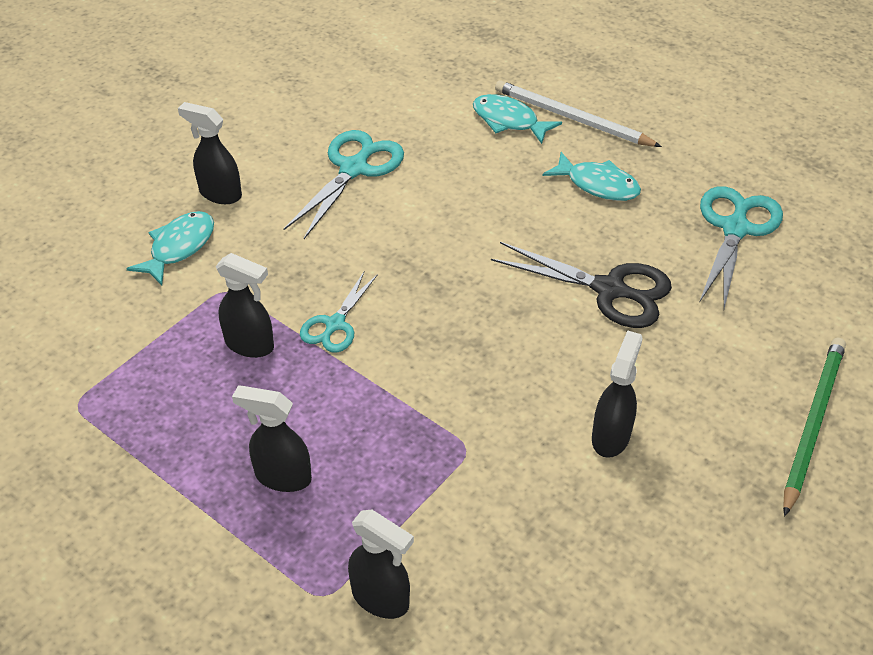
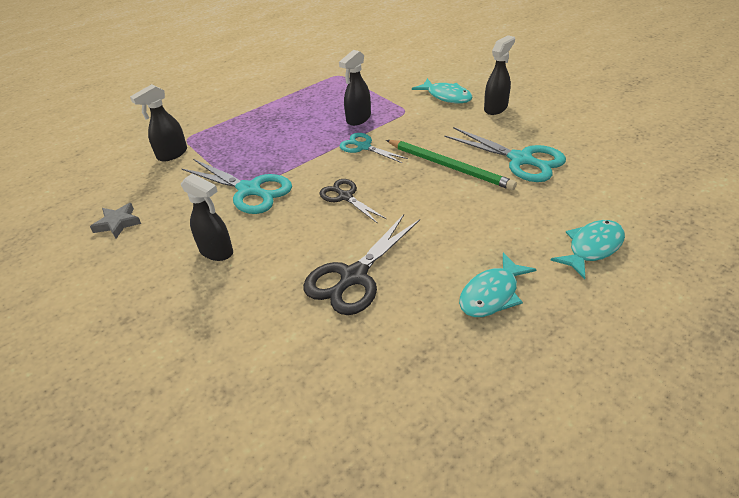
camera: 105 degrees right, 5 degrees down
black spray bottle [232,386,312,492] -> none
white pencil [495,80,662,147] -> none
turquoise scissors [700,186,783,308] -> turquoise scissors moved to [181,159,292,214]
green pencil [783,337,846,516] -> green pencil moved to [386,140,517,190]
none -> grey star [90,203,141,239]
none -> black scissors [319,179,387,224]

